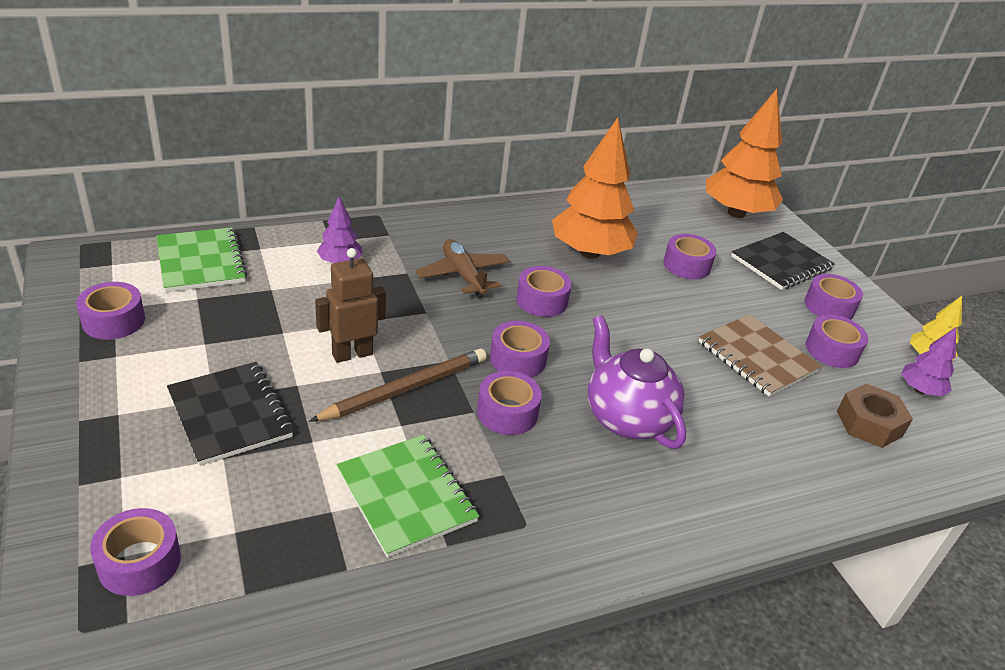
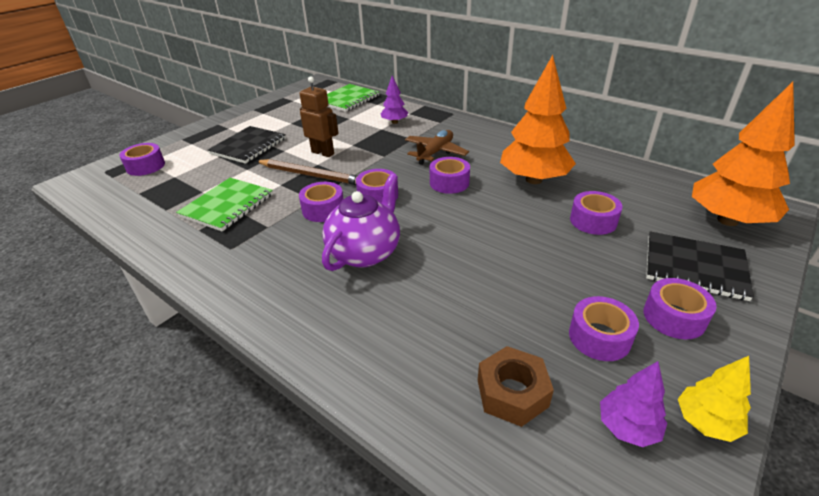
camera: 65 degrees right, 0 degrees up
purple tape [76,282,145,340] -> none
brown notebook [699,314,822,397] -> none

